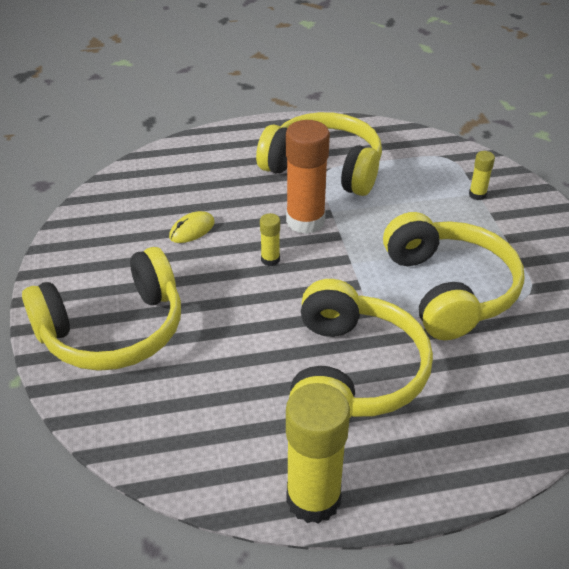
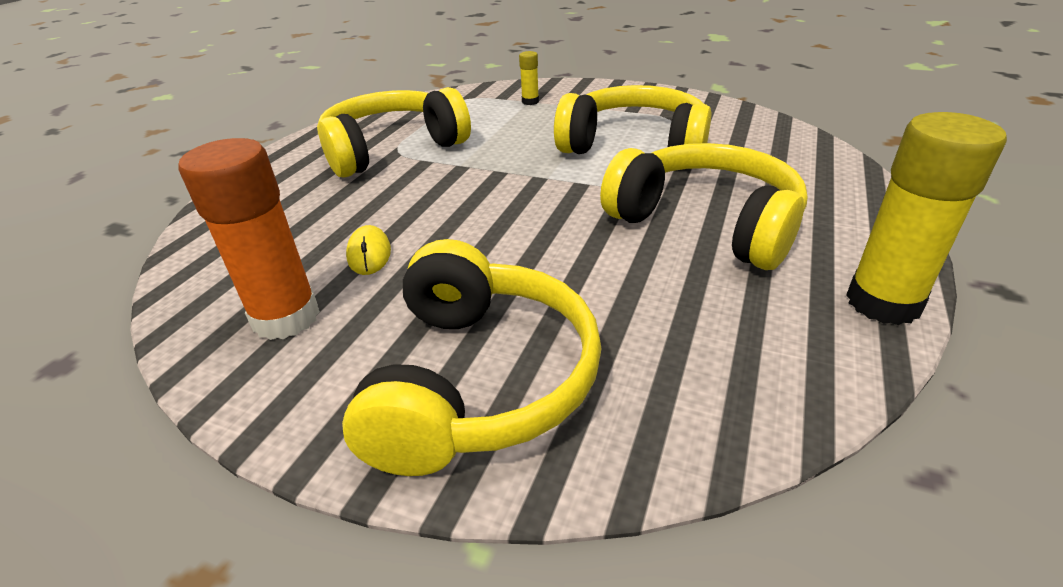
camera: 55 degrees left, 5 degrees down
yellow glue stick [260,213,280,266] -> none
orange glue stick [286,120,330,234] -> orange glue stick moved to [178,138,320,340]

